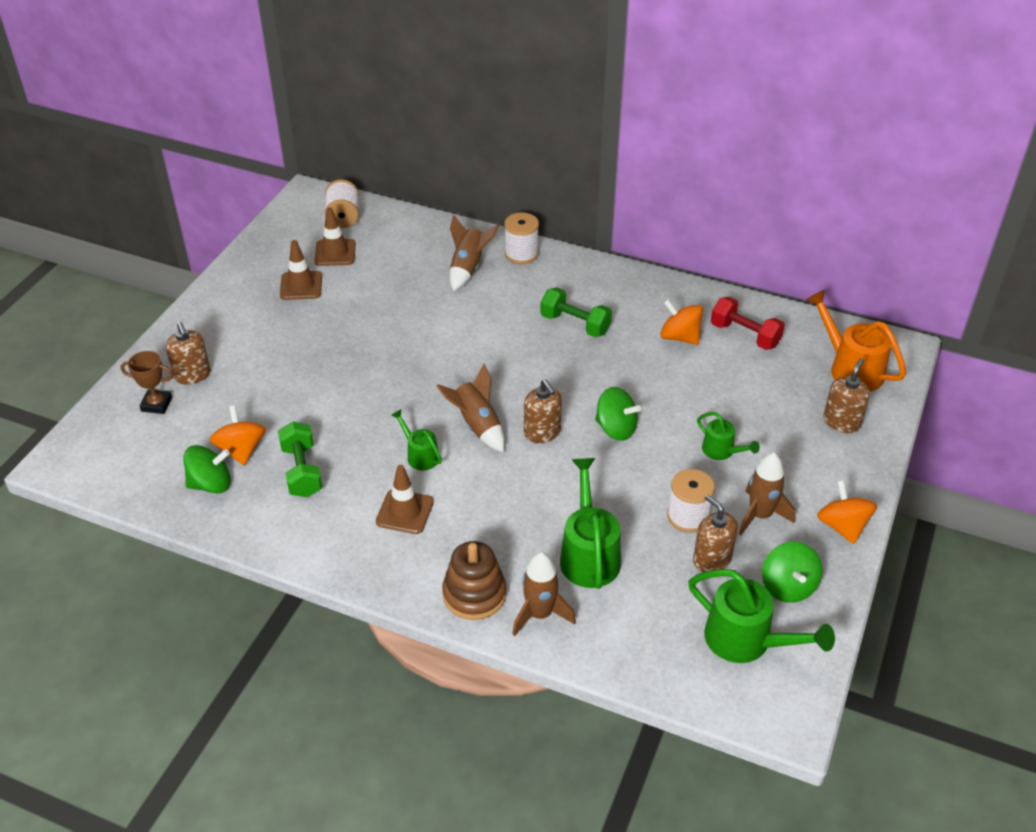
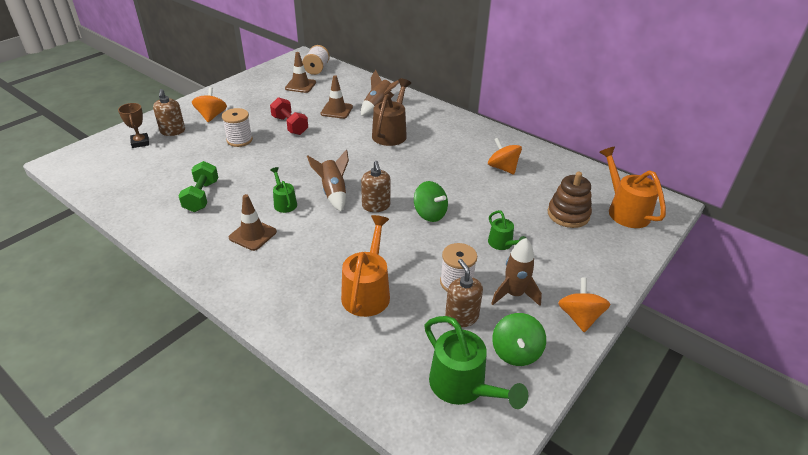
camera: 15 degrees right, 5 degrees down
brown trophy [121,351,174,414] -> brown trophy turned 45 degrees clockwise [118,103,149,148]
green spinning top [183,445,231,493] -> none
orange spinning top [210,405,266,465] -> orange spinning top moved to [192,87,227,122]
brown traffic cone [280,240,322,300] -> brown traffic cone moved to [321,75,353,119]
brown stacking toy [442,541,506,620] -> brown stacking toy moved to [548,172,592,228]
white spool [504,212,539,264] -> white spool moved to [222,108,253,147]
brown rocket [512,552,576,636] -> none
green dumbbell [540,287,612,337] -> none
green watering can [560,458,621,589] -> orange watering can [341,215,390,317]
red dumbbell [711,297,785,350] -> red dumbbell moved to [270,97,308,135]
brown soap dispenser [823,358,870,433] -> none
none -> brown watering can [372,79,411,146]

